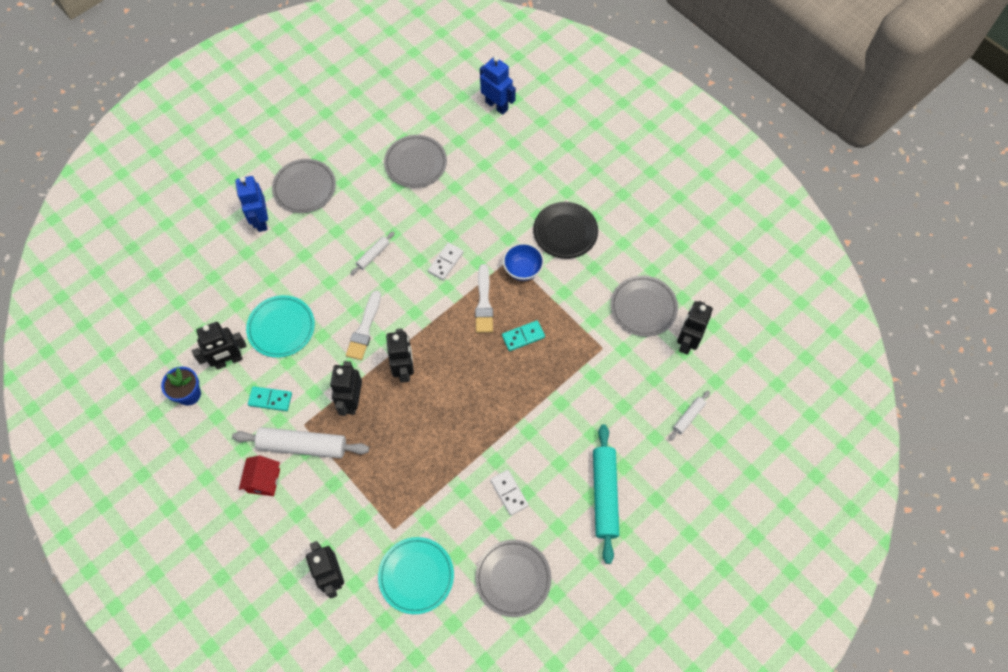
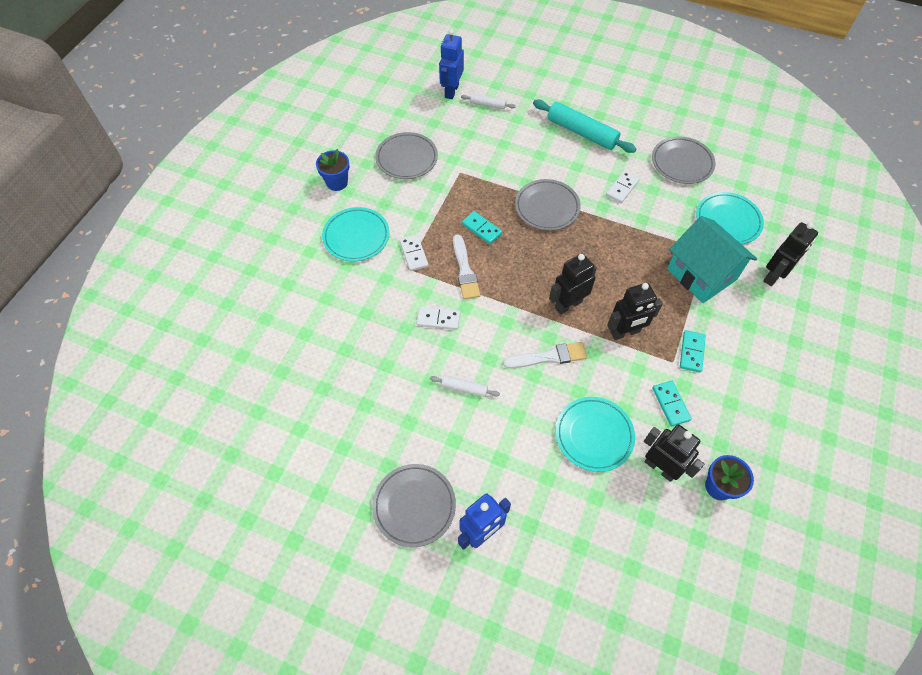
camera: 115 degrees left, 5 degrees down
white rolling pin [232,427,369,458] -> turquoise domino [680,330,706,373]
red house [239,456,280,496] -> none
grey plate [384,135,447,188] -> grey plate moved to [515,179,581,231]
white brush [475,264,493,333] -> white brush turned 105 degrees clockwise [453,235,480,300]
blue robot [480,56,516,115] -> blue robot moved to [439,29,464,99]
blue bowl [503,243,544,281] -> white domino [399,235,428,271]
black plate [533,202,598,259] -> turquoise plate [322,207,390,261]
turquoise rolling pin [593,424,619,564] -> turquoise rolling pin turned 60 degrees clockwise [533,100,636,153]
black robot [677,301,713,355] -> none
none -> blue flower pot [316,149,350,191]
none -> turquoise house [667,216,757,303]

